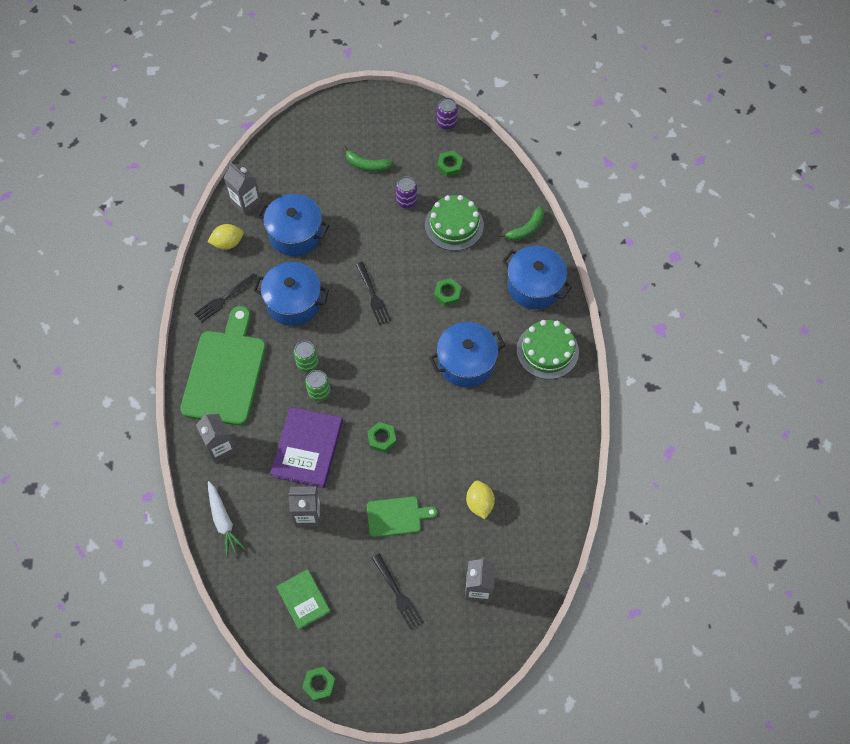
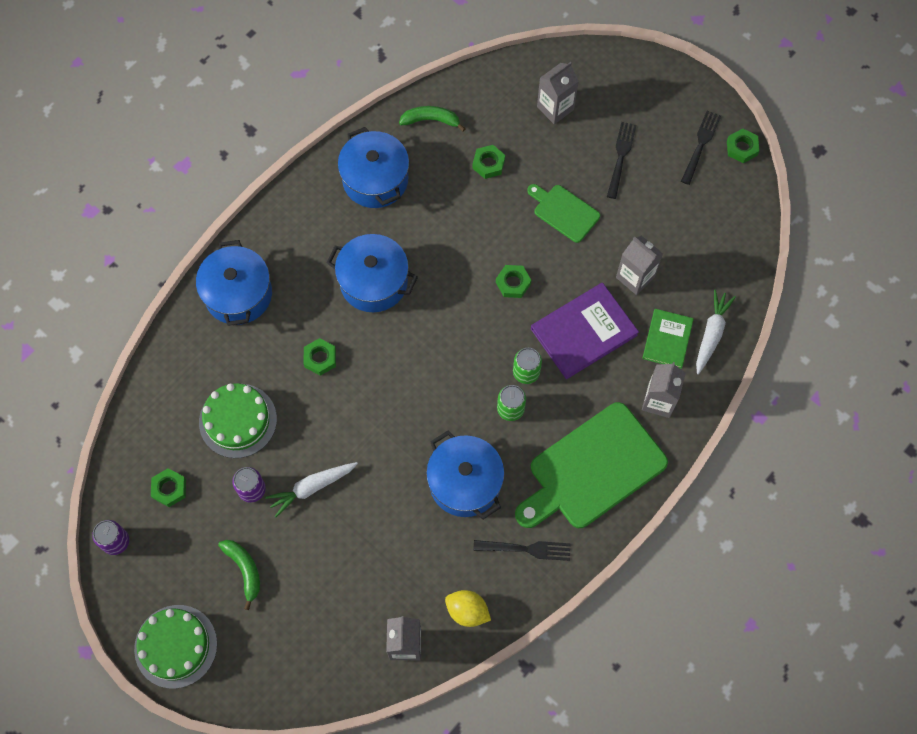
camera: 135 degrees left, 5 degrees up
blue pot [257,194,329,256] -> blue pot moved to [338,127,409,208]
green book [276,569,331,630] -> green book moved to [643,309,694,369]
black fork [356,262,391,325] -> black fork moved to [681,111,721,185]
yellow lemon [466,481,495,519] -> green nut [472,145,505,179]
green banana [499,206,544,241] -> green banana moved to [399,106,466,132]
green cake [517,320,579,379] -> green cake moved to [134,605,217,689]
none -> white carrot [265,462,358,517]

